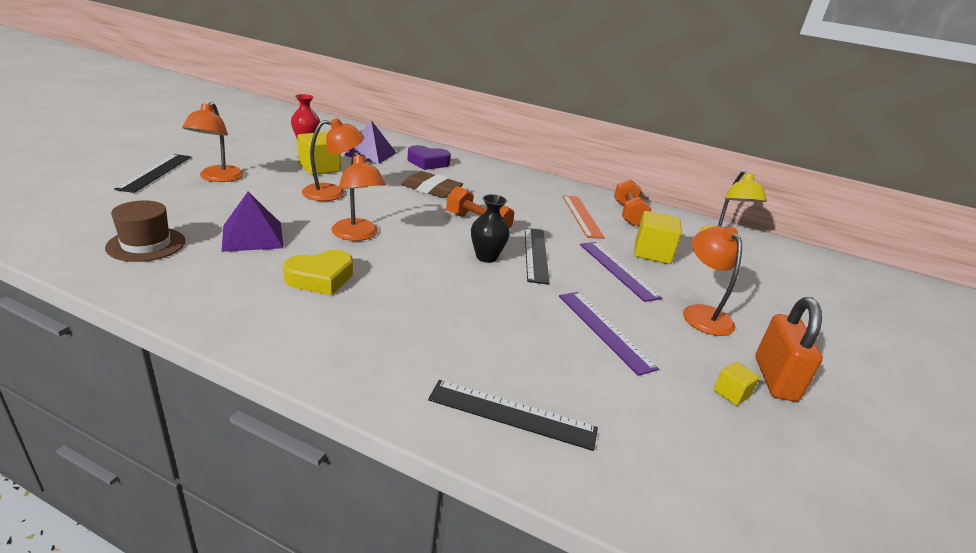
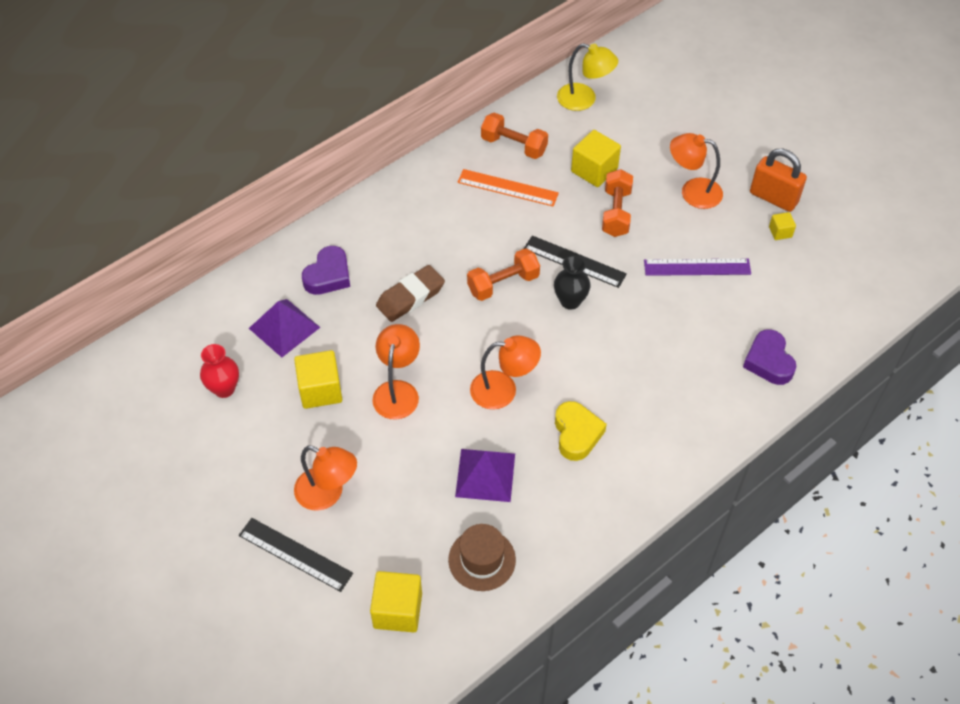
camera: 60 degrees left, 25 degrees up
black ruler [428,380,598,451] -> purple heart [743,329,797,385]
purple ruler [580,242,662,302] -> orange dumbbell [602,169,633,237]
none -> yellow cube [370,571,422,632]

